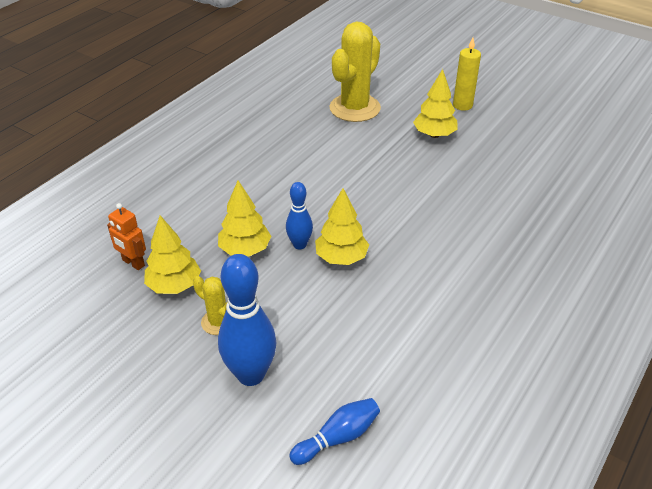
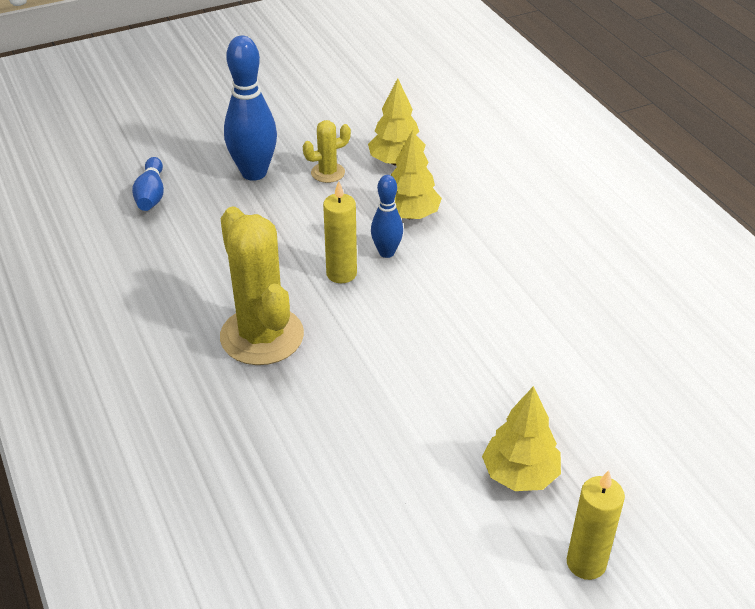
camera: 120 degrees right, 0 degrees up
orange robot [107,203,146,270] -> none
yellow tree [315,188,369,265] -> yellow candle [323,181,357,283]
yellow cactus [330,22,381,122] -> yellow cactus moved to [220,207,304,365]

